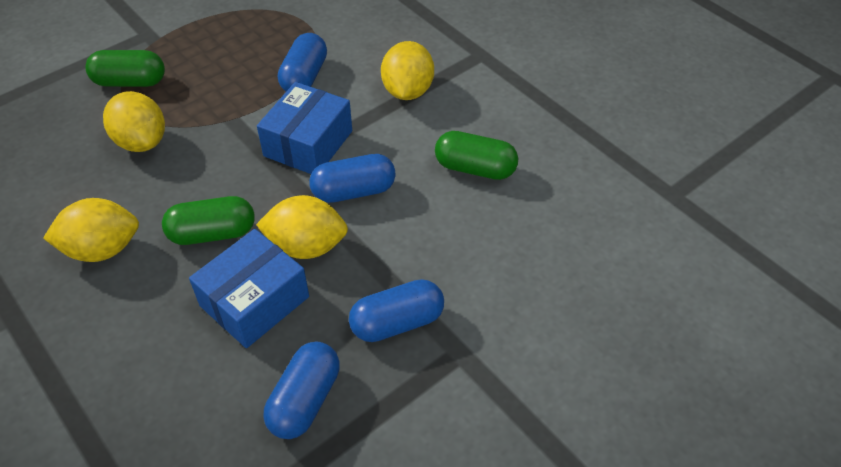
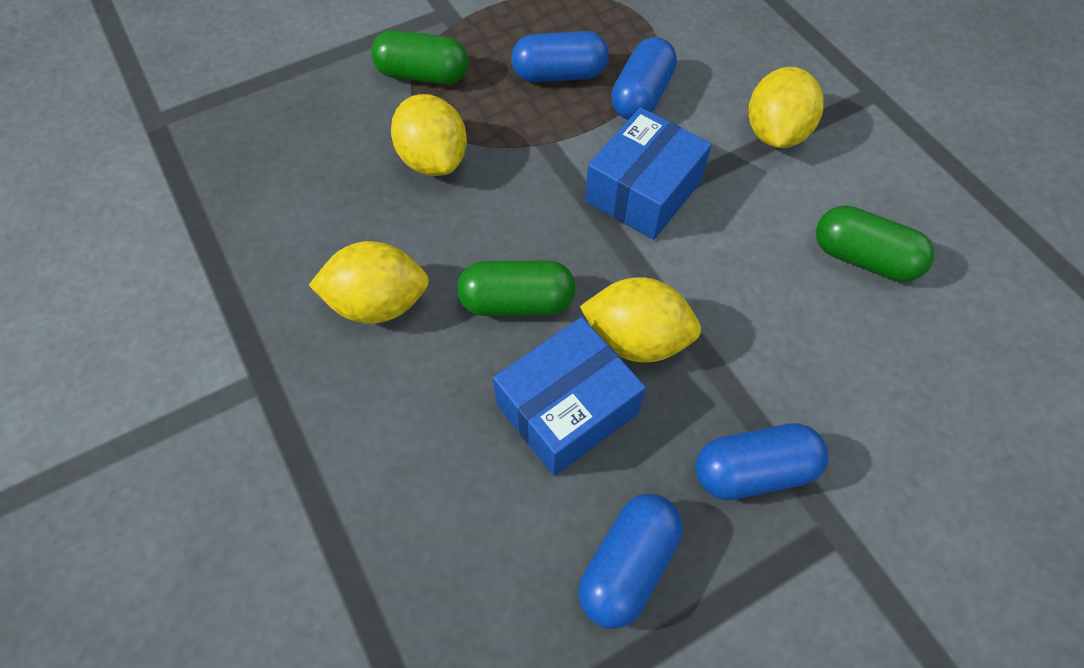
camera: 10 degrees right, 10 degrees up
blue capsule [309,154,396,203] -> blue capsule moved to [511,31,609,83]

